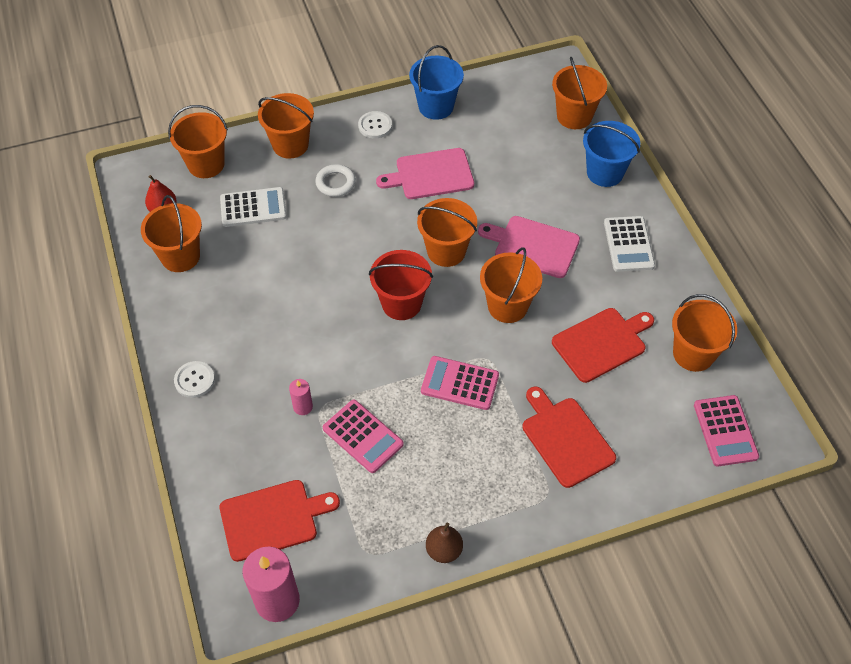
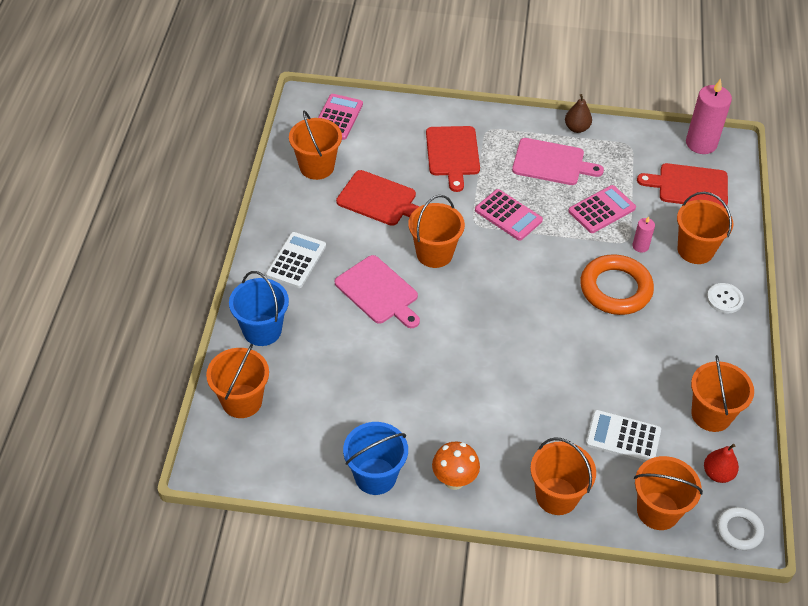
camera: 155 degrees left, 5 degrees down
white ring [315,164,356,197] -> white ring moved to [717,507,764,550]
pink calculator [323,400,404,473] -> pink calculator turned 75 degrees clockwise [568,185,636,233]
white button [358,111,392,139] -> orange mushroom [432,441,480,490]
red bucket [369,250,433,320] -> none
pink cutting board [376,148,474,199] -> pink cutting board moved to [512,138,604,185]
orange bucket [417,198,477,267] -> orange bucket moved to [677,192,733,264]
red cutting board [552,308,654,383] -> red cutting board turned 150 degrees counterclockwise [336,170,420,226]
none -> orange ring [580,254,654,315]

